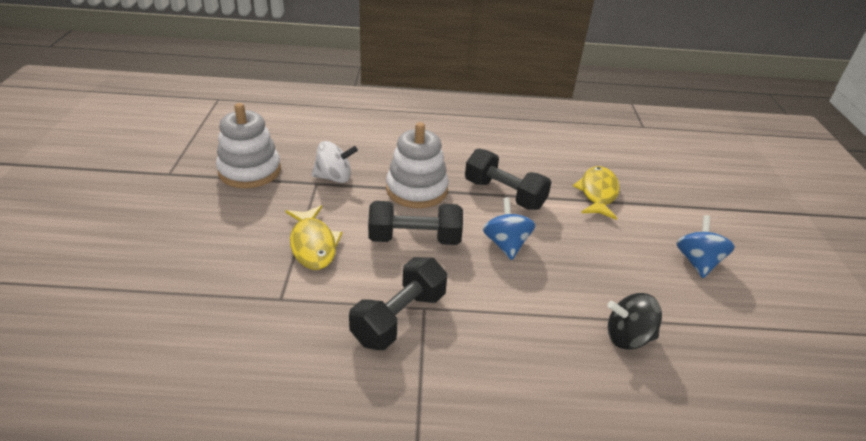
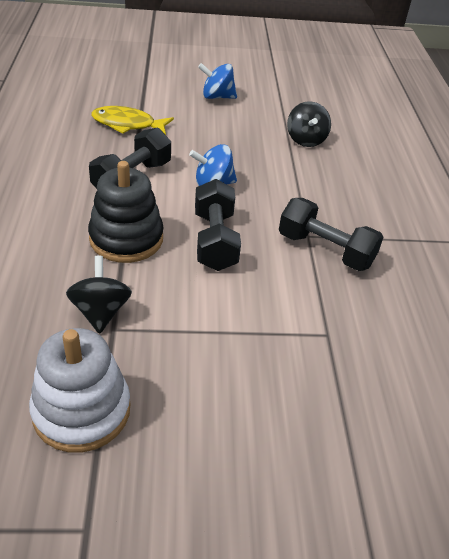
camera: 95 degrees left, 5 degrees up
yellow fish [286,205,343,270] -> none
white spinning top [311,141,358,183] -> black spinning top [66,256,132,334]
white stacking toy [386,122,449,208] -> black stacking toy [88,161,164,263]

